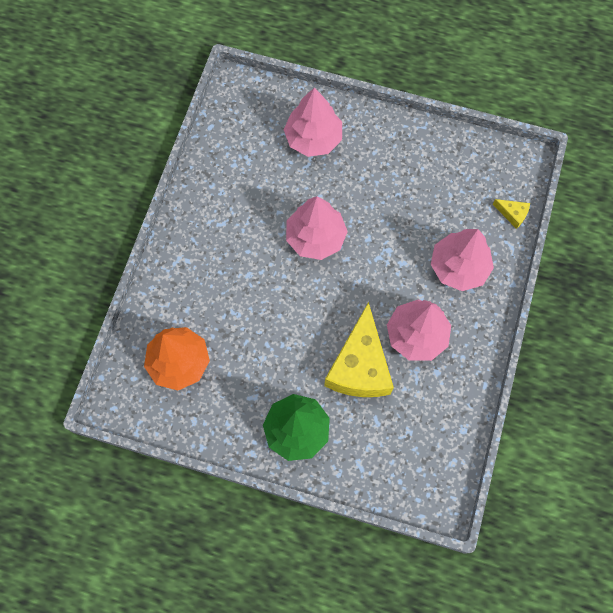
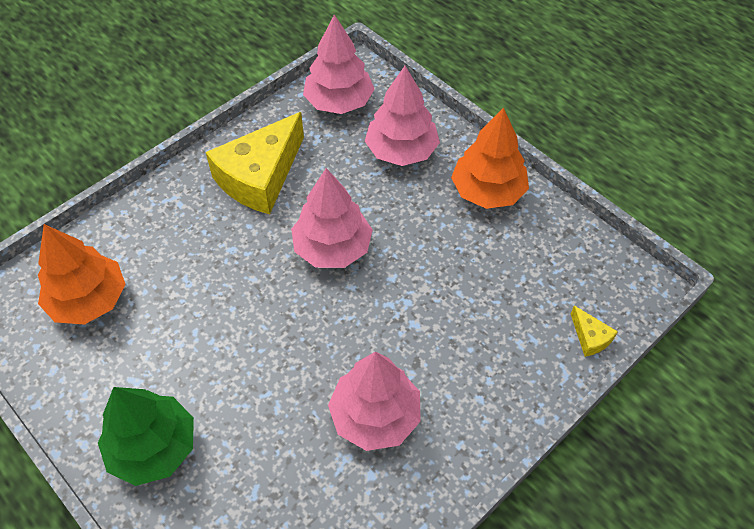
camera: 30 degrees right, 15 degrees down
yellow cheese [324,302,394,397] -> yellow cheese moved to [206,112,304,214]
pink tree [431,229,494,291] -> pink tree moved to [303,14,375,114]
none -> orange tree [451,108,529,209]

